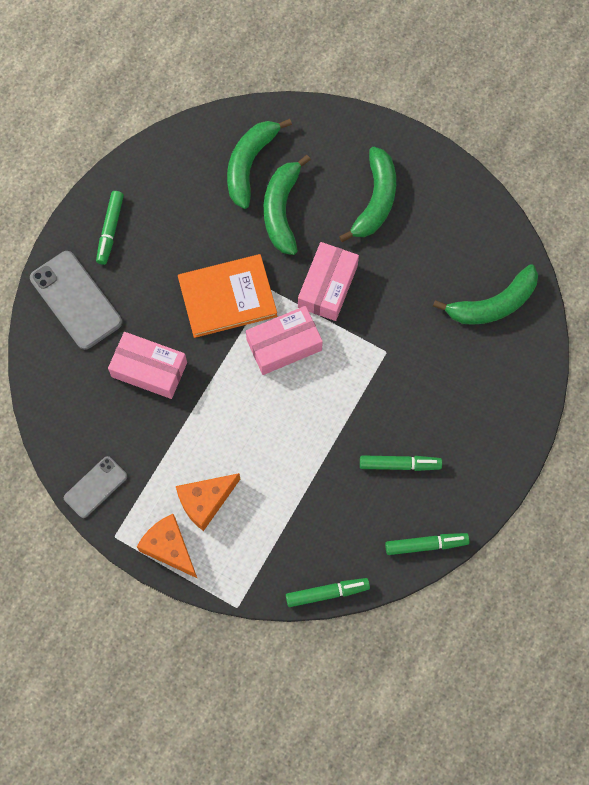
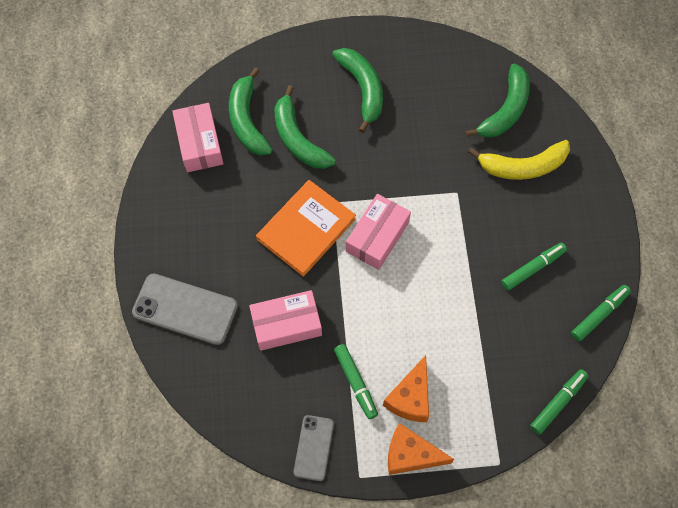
camera: 35 degrees left, 5 degrees down
green marker [96,191,124,265] -> green marker moved to [334,344,378,419]
pink box [298,242,359,321] -> pink box moved to [172,103,224,172]
none -> yellow banana [468,140,570,180]

